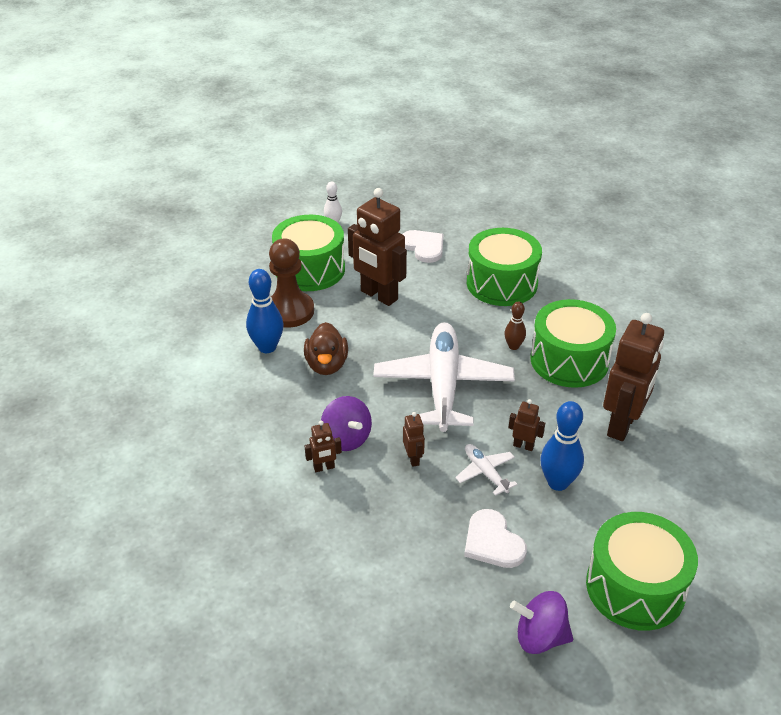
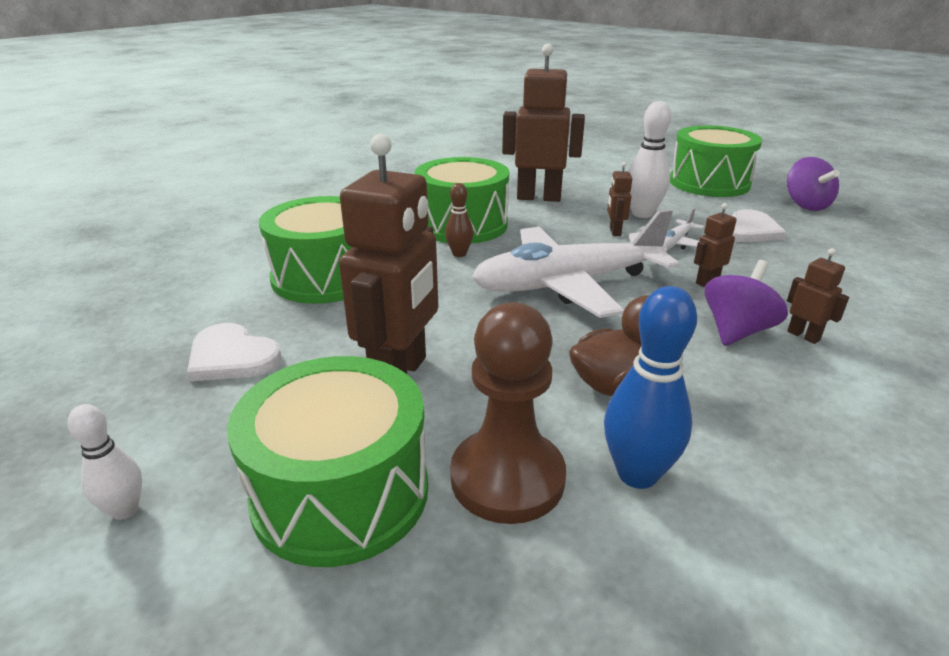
camera: 110 degrees left, 10 degrees down
white heart [403,230,444,263] -> white heart turned 90 degrees counterclockwise [187,323,282,381]
blue bowling pin [540,401,584,491] -> white bowling pin [628,101,671,218]

